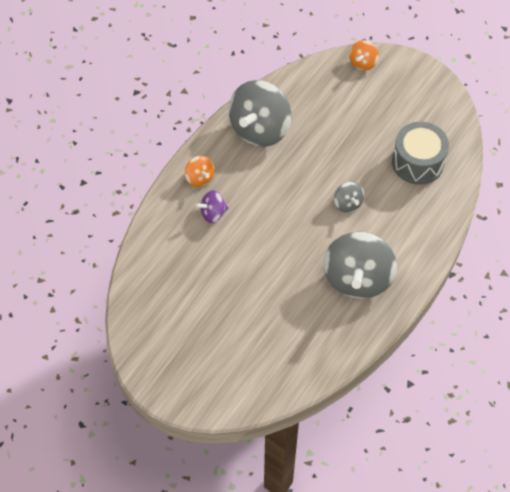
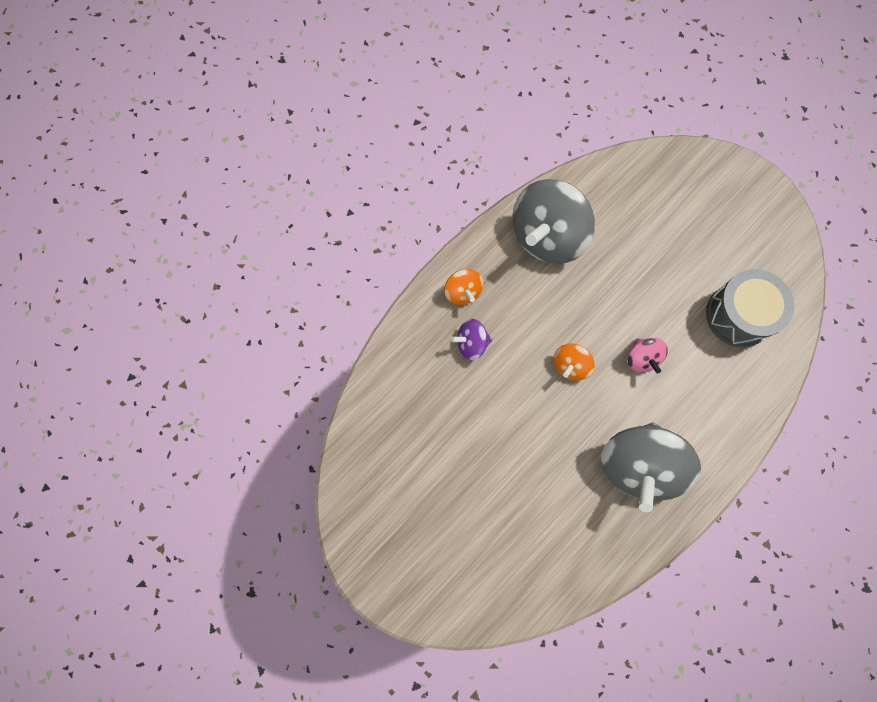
camera: 10 degrees right, 15 degrees up
grey spinning top [334,182,364,213] -> pink spinning top [627,338,668,373]
orange spinning top [349,40,379,70] -> orange spinning top moved to [554,343,594,381]

